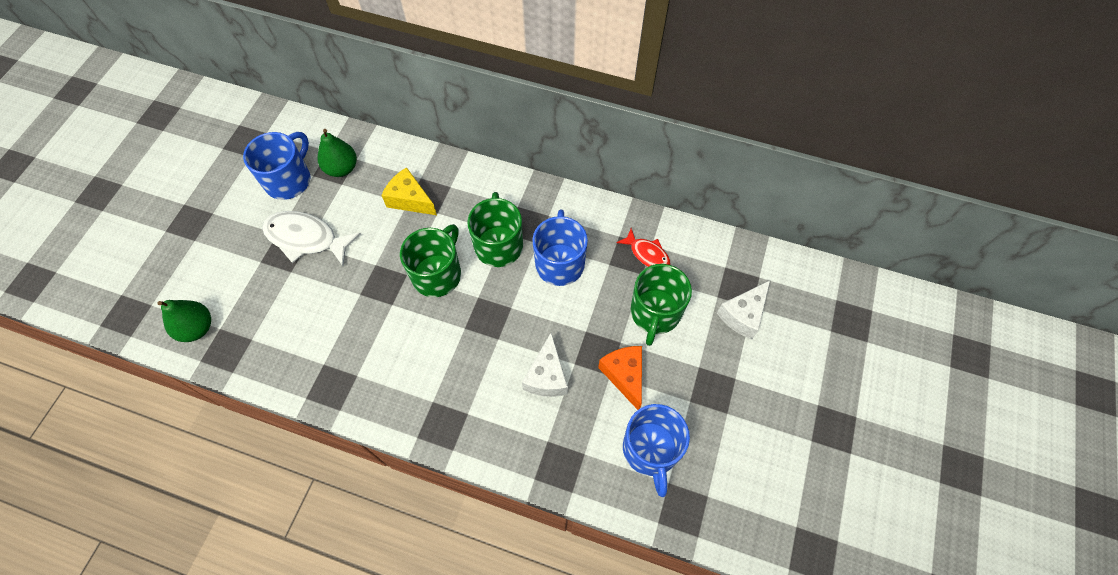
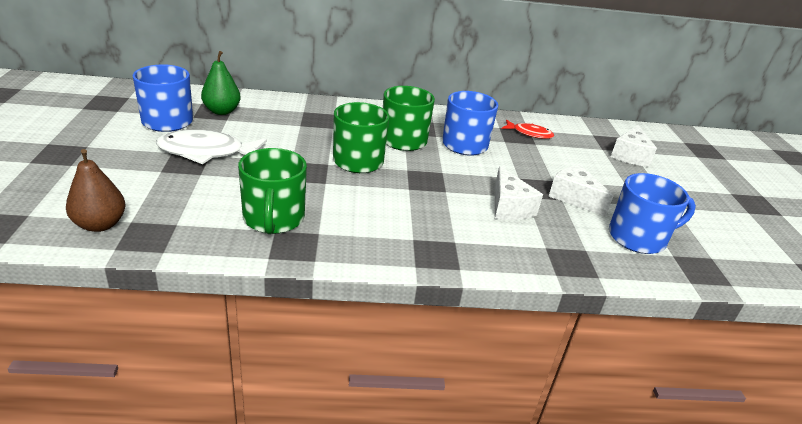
camera: 25 degrees left, 30 degrees down
green pear [157,300,211,342] -> brown pear [66,149,125,232]
yellow cheese [381,167,437,215] -> none
orange cheese [598,346,642,410] -> white cheese [548,165,613,216]
blue mug [623,404,690,497] -> blue mug turned 75 degrees counterclockwise [609,173,696,254]
green mug [631,264,692,346] -> green mug moved to [238,148,307,234]

